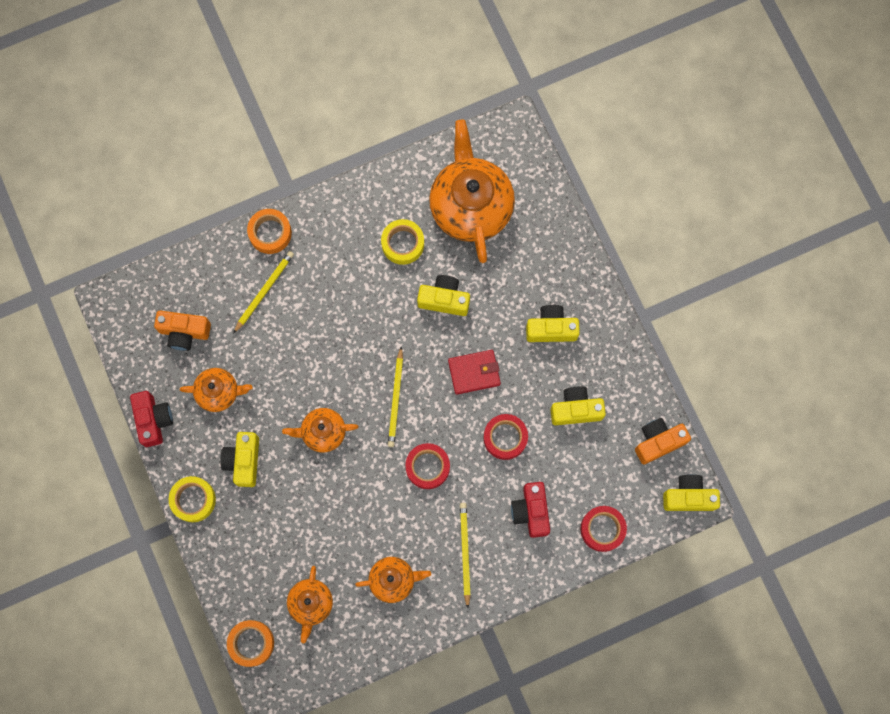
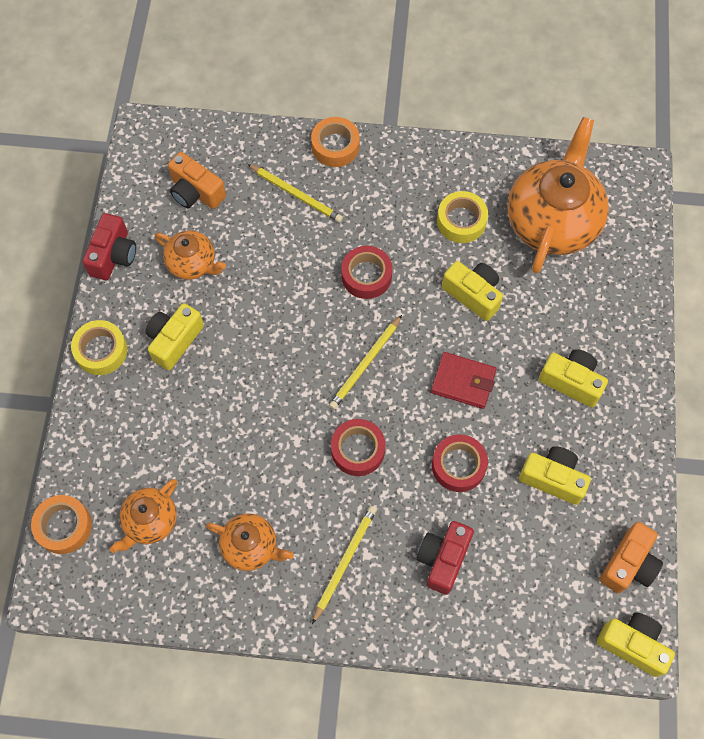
camera: 30 degrees right, 10 degrees down
yellow pencil [233,251,294,334] -> yellow pencil turned 60 degrees clockwise [248,164,343,223]
orange teapot [282,408,358,452] -> none
red tape [580,506,627,552] -> red tape moved to [341,246,393,299]
orange camera [635,418,691,464] -> orange camera turned 120 degrees clockwise [600,522,663,593]

